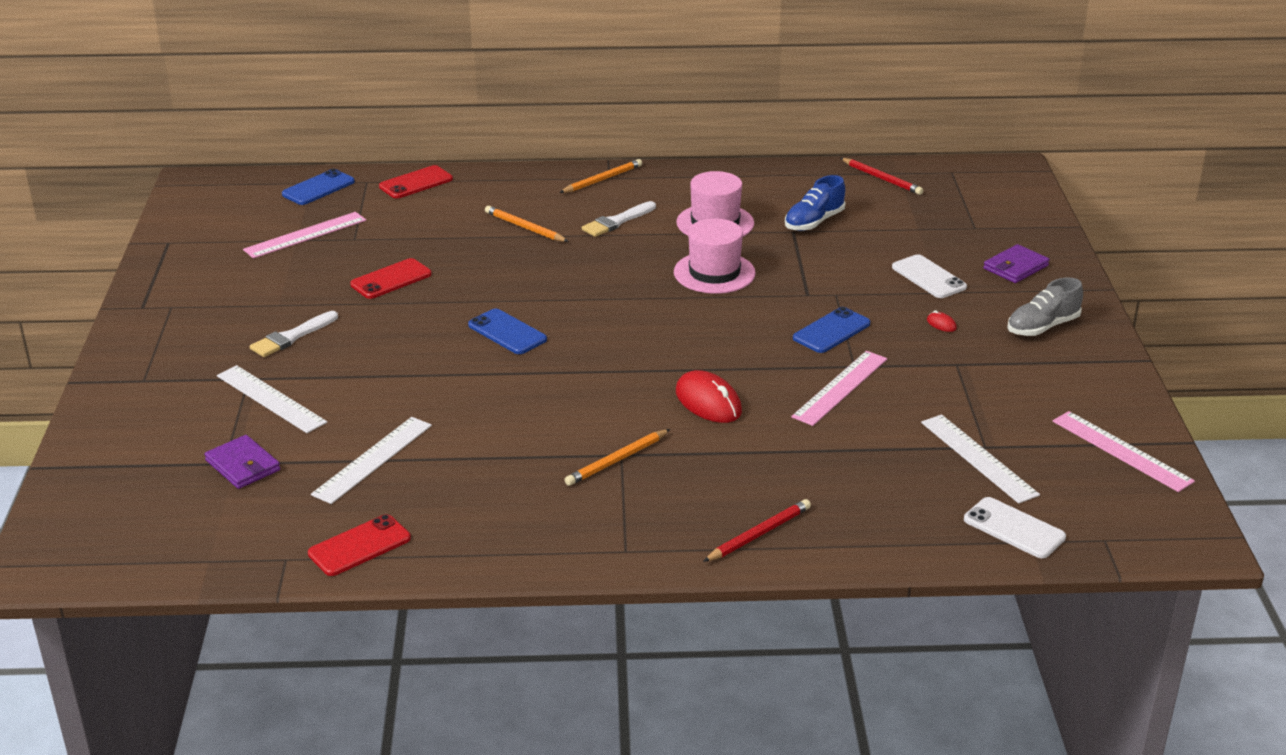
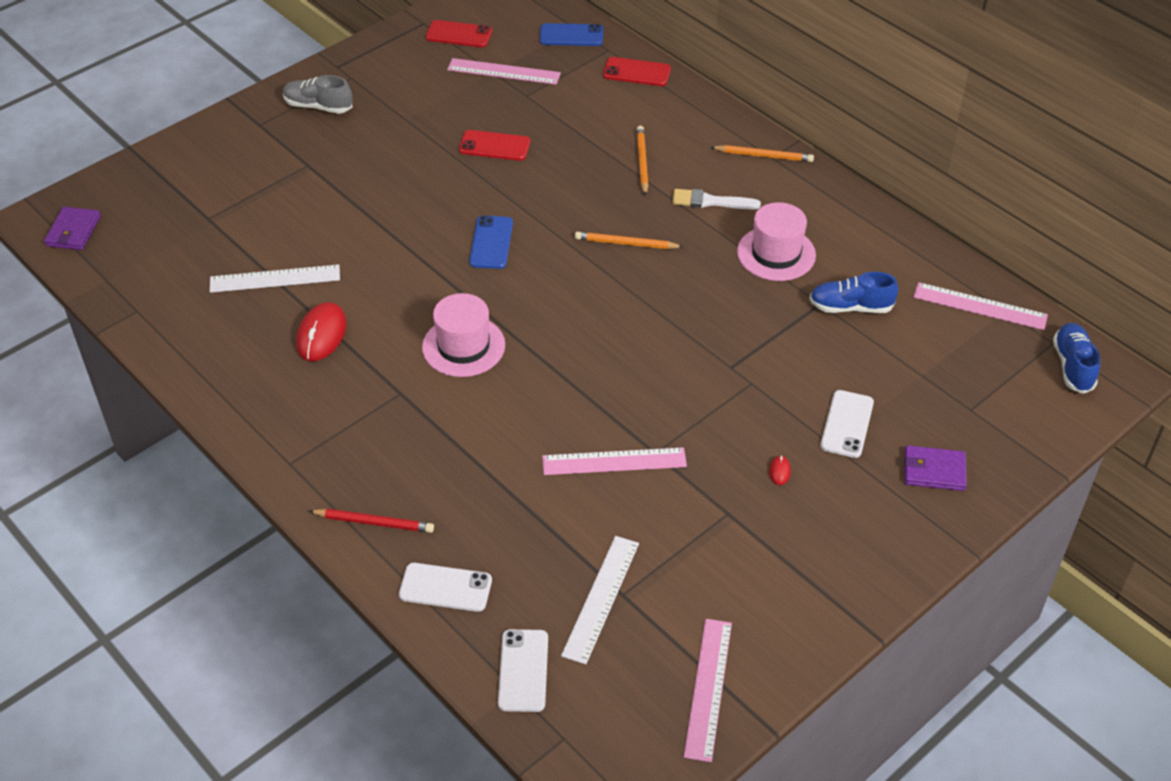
camera: 50 degrees right, 15 degrees up
purple wallet [205,435,280,489] -> purple wallet moved to [44,207,101,250]
white ruler [217,365,327,433] -> none
white brush [250,311,338,357] -> none
red phone [308,514,411,576] -> red phone moved to [425,20,492,48]
orange pencil [565,429,670,486] -> orange pencil moved to [575,232,684,249]
pink hat [674,218,756,294] -> pink hat moved to [422,293,505,377]
red mouse [676,370,742,423] -> red mouse moved to [296,302,347,361]
blue phone [793,307,870,353] -> none
red pencil [840,158,923,195] -> pink ruler [914,282,1048,330]
grey shoe [1007,278,1083,336] -> grey shoe moved to [283,75,353,114]
none -> white phone [399,563,492,612]
none -> blue shoe [1053,323,1100,394]

